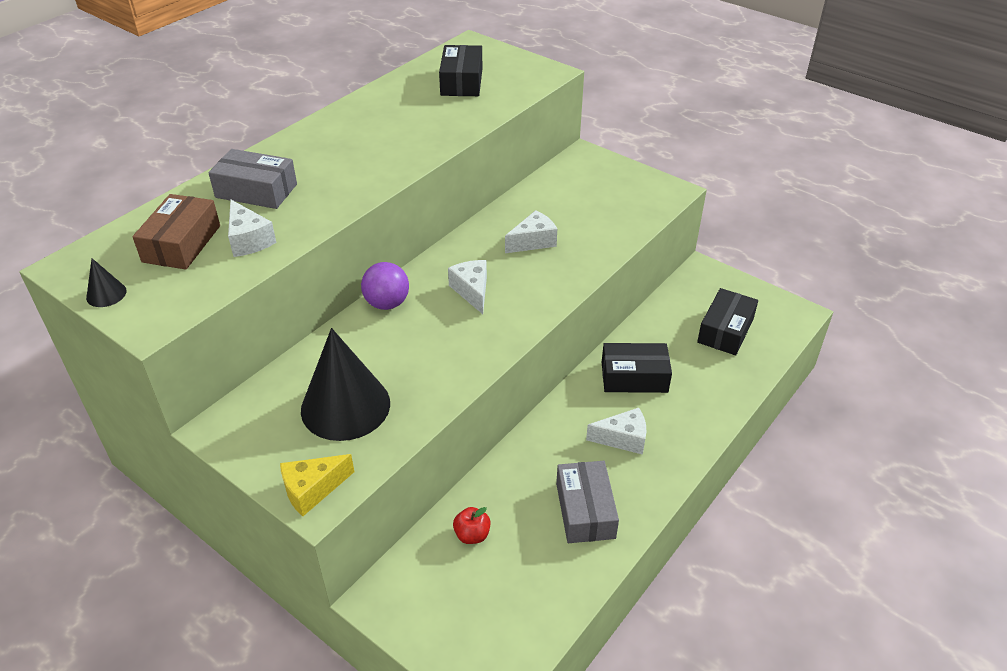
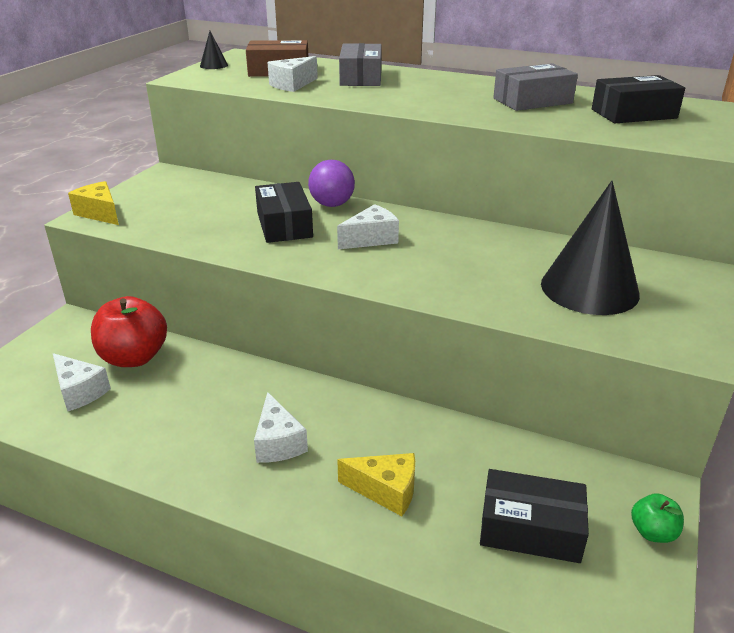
camera: 75 degrees right, 10 degrees down
black cone [301,328,390,441] -> black cone moved to [541,181,640,315]
red apple [453,507,491,544] -> red apple [91,296,167,367], size x1.99
white cheese [505,210,557,253] -> white cheese moved to [53,353,111,411]
grey box [556,461,619,543] -> grey box moved to [493,63,578,111]
black box [602,343,672,393] -> black box moved to [255,182,313,243]
none -> yellow cheese [337,453,415,516]
none -> green apple [631,493,684,543]

